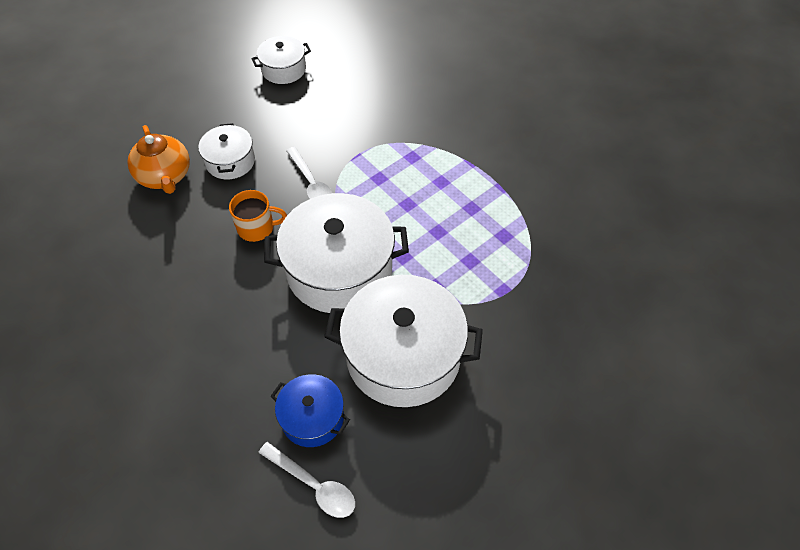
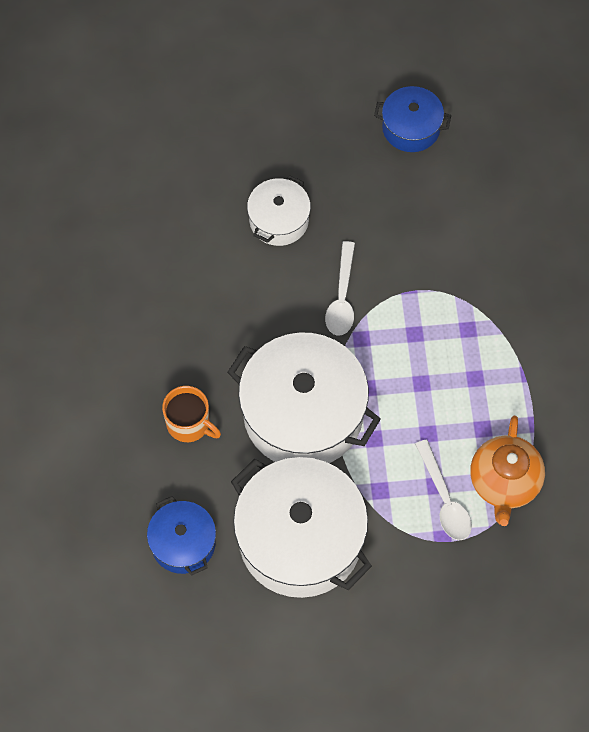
camera: 35 degrees right, 10 degrees up
orange teapot [128,125,190,194] -> orange teapot moved to [470,416,545,526]
orange mug [229,190,287,242] -> orange mug moved to [162,386,221,442]
white pot [251,36,311,84] -> blue pot [374,86,451,152]
white spoon [258,442,355,518] -> white spoon moved to [415,440,472,540]

